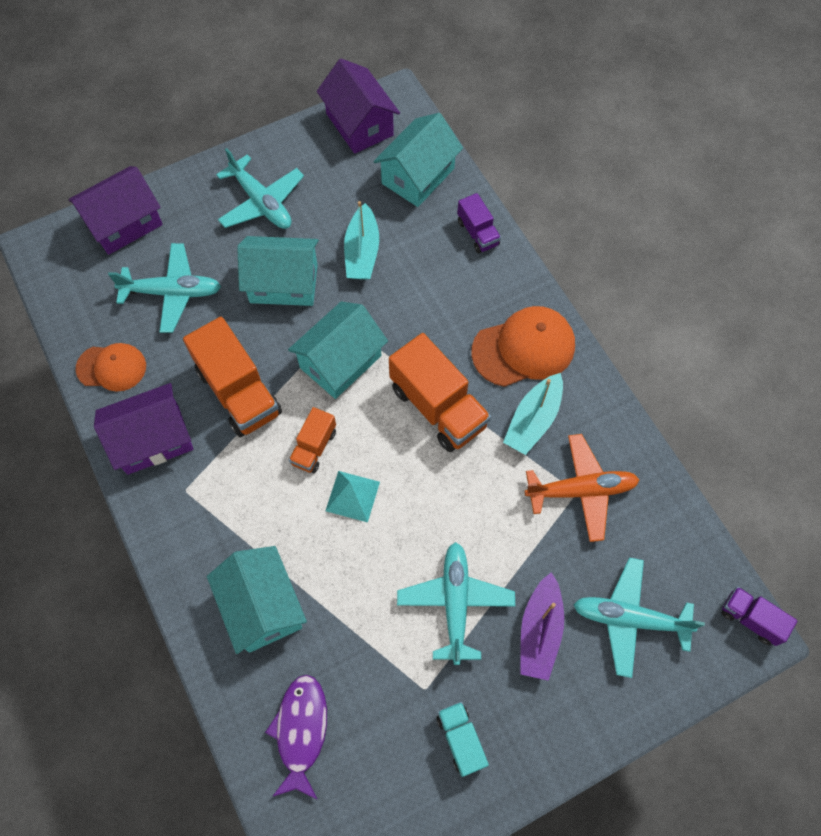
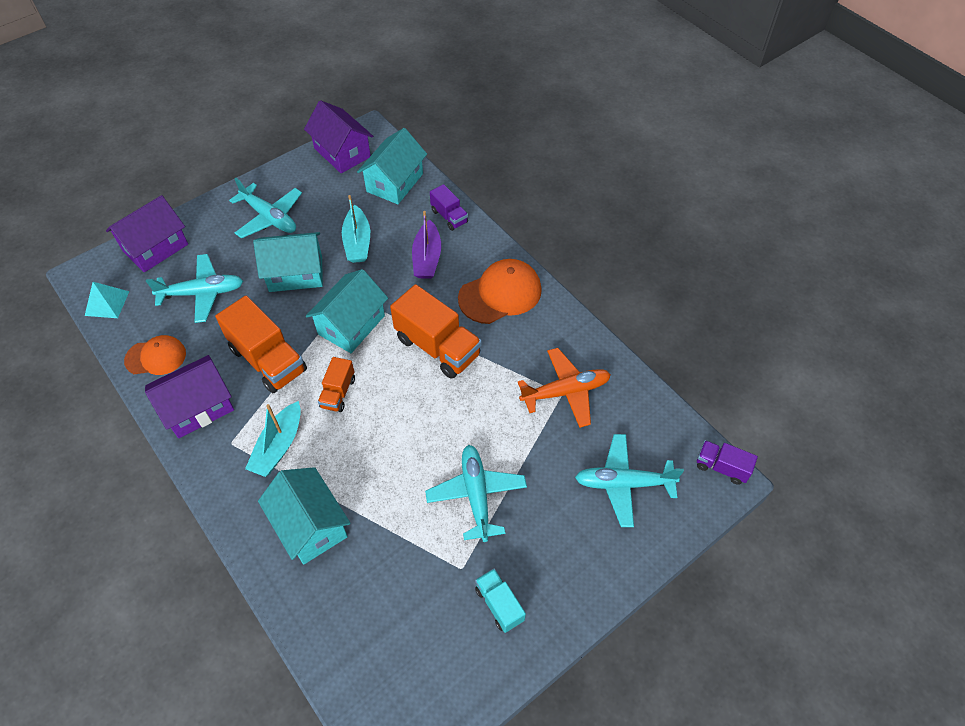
camera: 10 degrees left, 10 degrees down
purple fish [265,675,327,800] -> none
turquoise pyramid [326,471,380,522] -> turquoise pyramid moved to [85,282,129,318]
turquoise boat [503,373,563,455] -> turquoise boat moved to [245,401,301,477]
purple boat [520,572,564,681] -> purple boat moved to [412,211,441,279]

